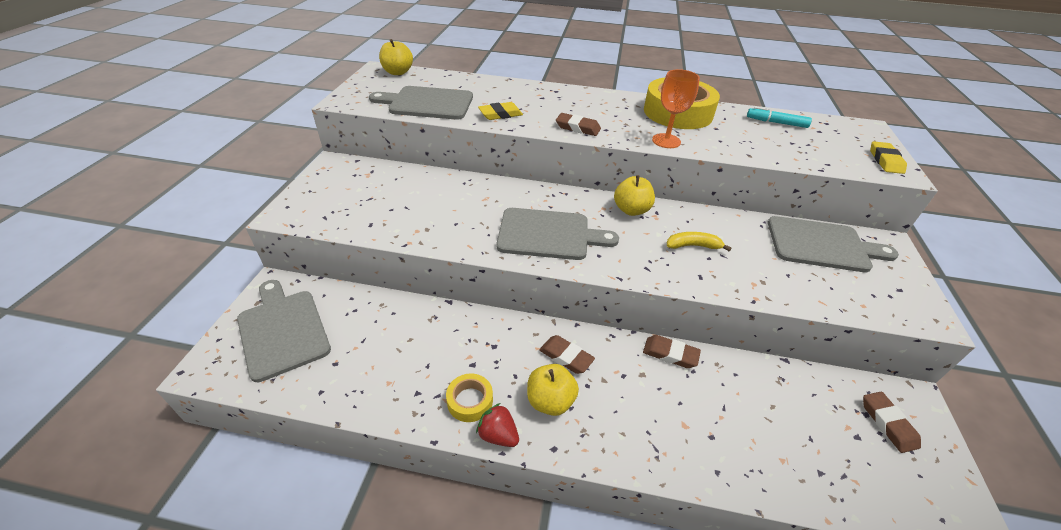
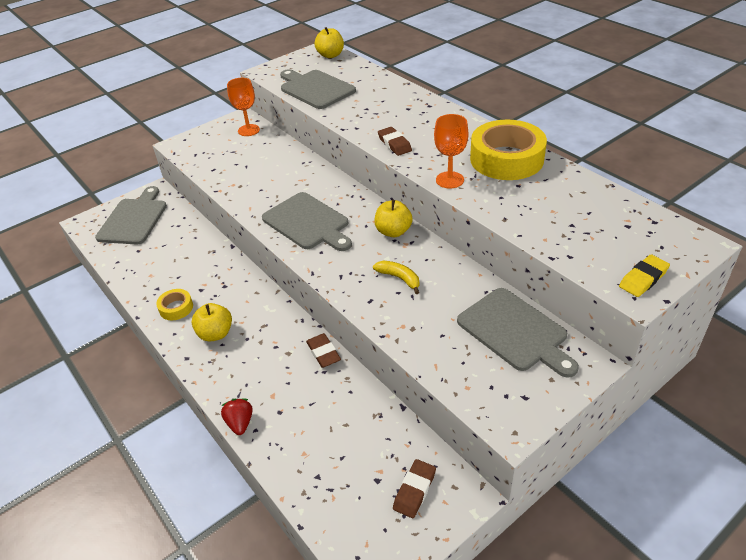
camera: 45 degrees right, 0 degrees up
red strawberry [476,403,519,447] -> red strawberry moved to [221,399,252,435]
yellow eraser [478,102,523,120] -> none
brown eraser [539,335,595,374] -> none
turquoise marker [747,107,812,128] -> none
none -> orange goblet [227,78,260,136]

